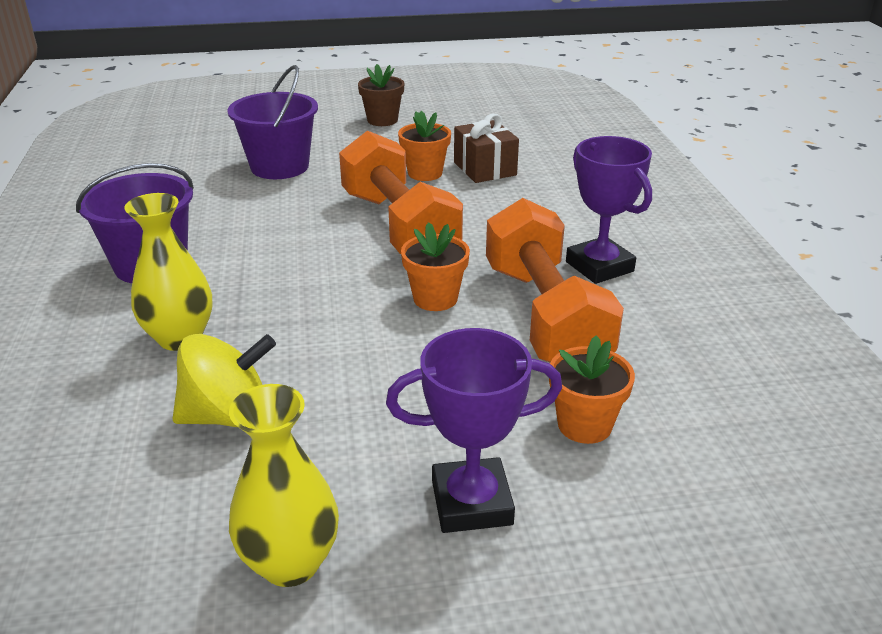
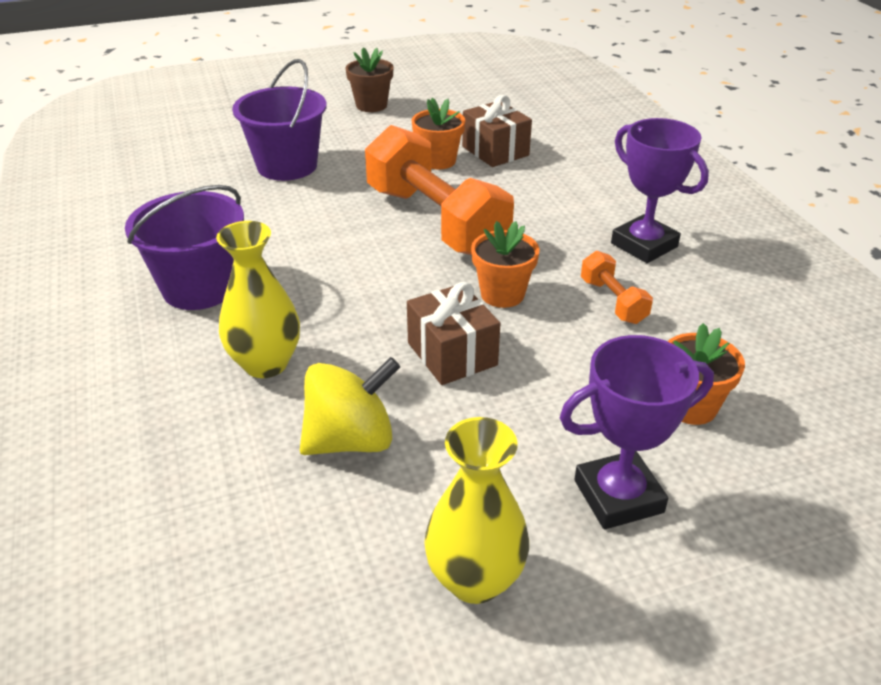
camera: 10 degrees left, 5 degrees up
orange dumbbell [486,198,624,362] -> orange dumbbell [581,251,653,324], size x0.44
none -> brown gift [407,282,500,385]

